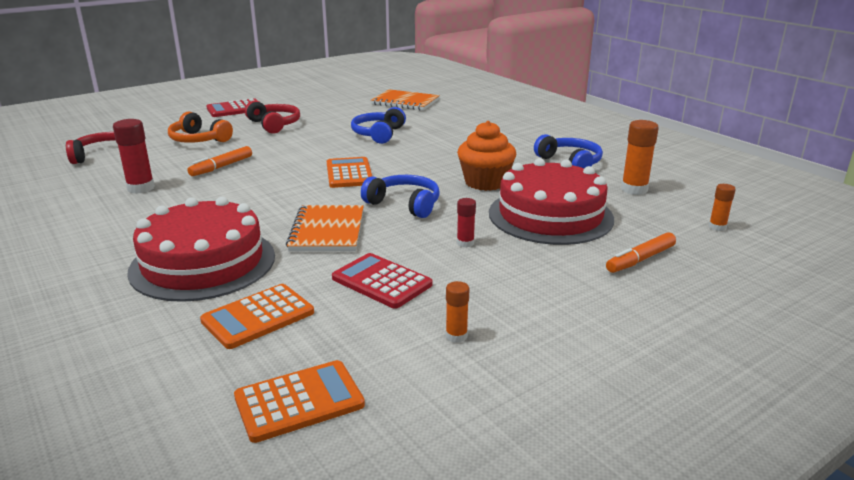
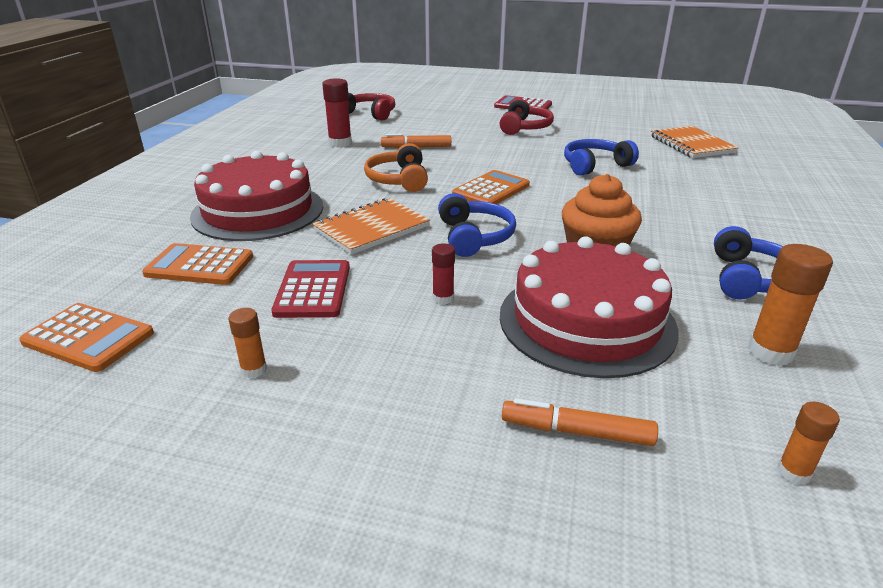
camera: 50 degrees right, 5 degrees up
orange headphones [168,112,233,143] -> orange headphones moved to [364,143,428,192]

